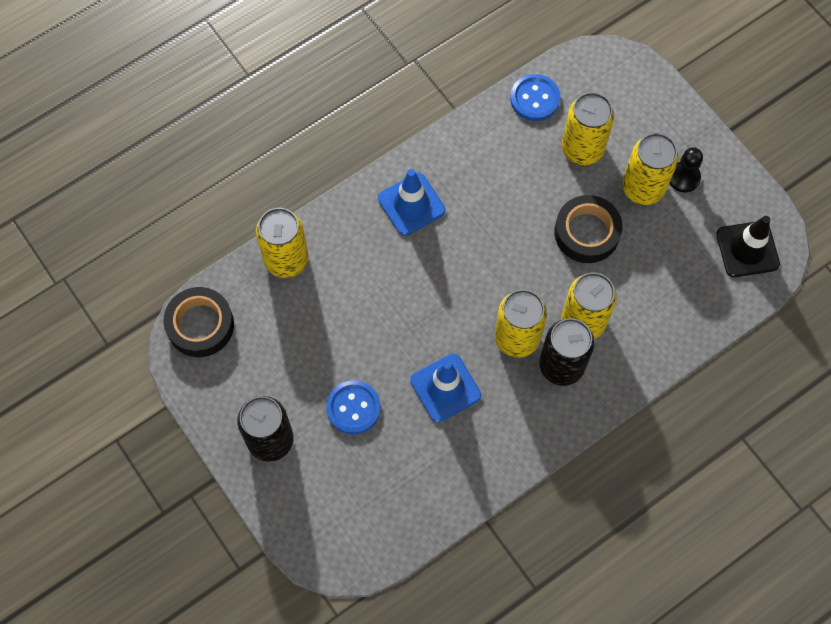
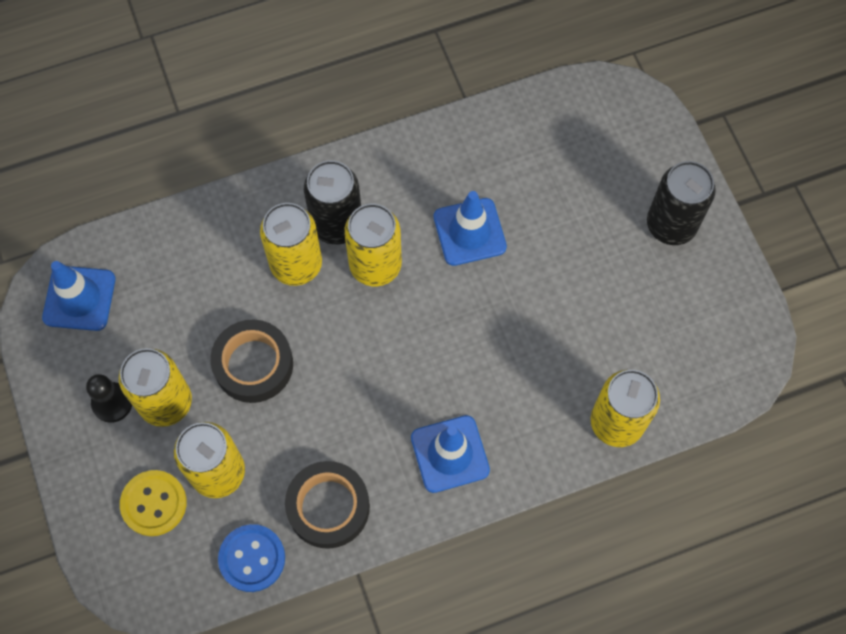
camera: 165 degrees left, 0 degrees up
black tape [163,287,234,357] -> black tape moved to [285,461,370,549]
blue button [326,380,381,434] -> none
black traffic cone [716,216,780,277] -> blue traffic cone [42,261,116,331]
none -> yellow button [120,470,187,536]

